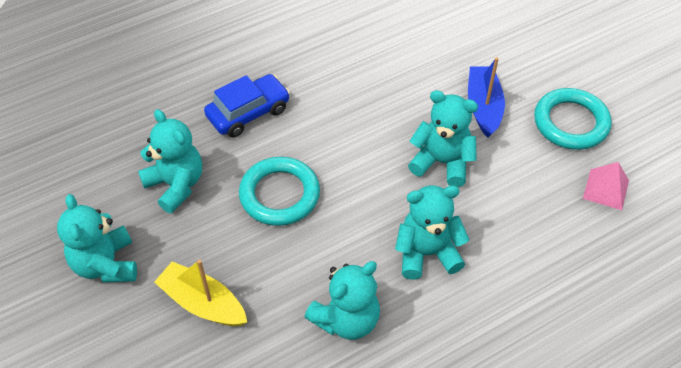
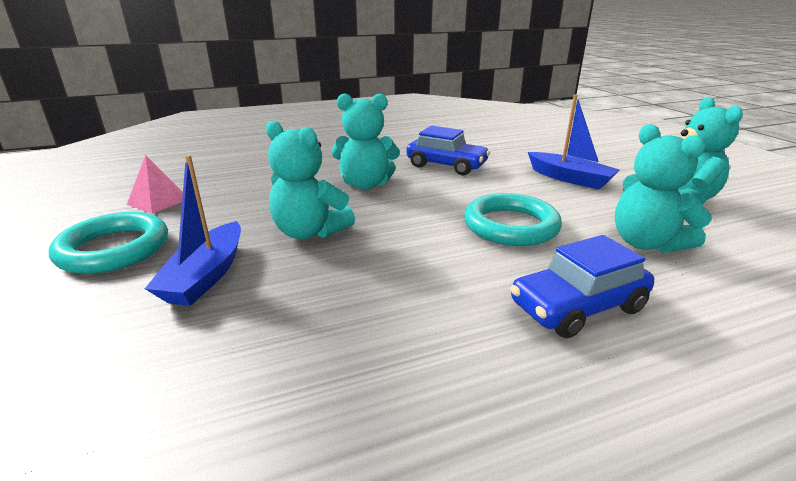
camera: 170 degrees left, 25 degrees down
yellow boat [154,259,247,326] -> blue boat [528,94,619,189]
turquoise teddy bear [305,261,380,340] -> blue car [406,126,490,175]

